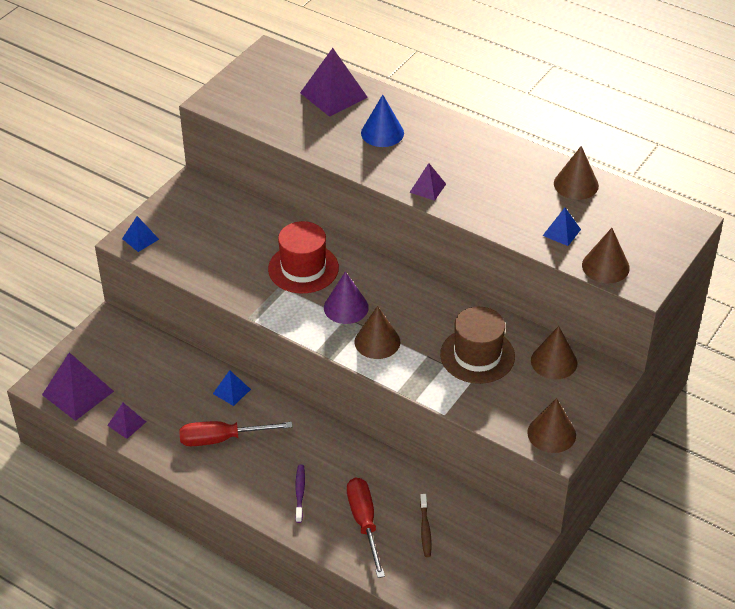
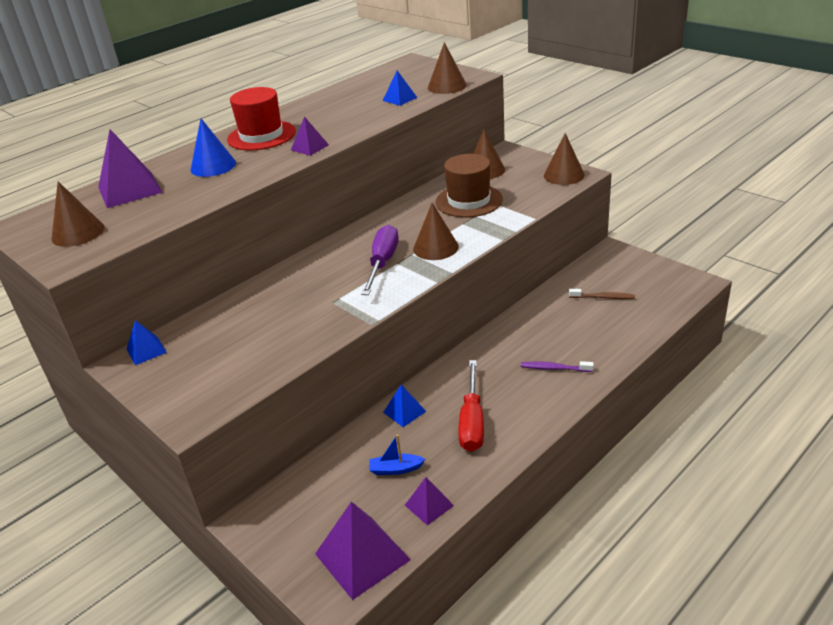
camera: 75 degrees left, 10 degrees down
blue pyramid [122,216,159,252] -> blue pyramid moved to [127,320,167,365]
red hat [268,221,339,293] -> red hat moved to [227,87,296,150]
purple cone [324,272,369,324] -> purple screwdriver [361,225,399,295]
red screwdriver [347,478,385,578] -> none
brown cone [554,146,599,200] -> brown cone moved to [51,181,104,247]
none -> blue boat [369,434,425,475]

